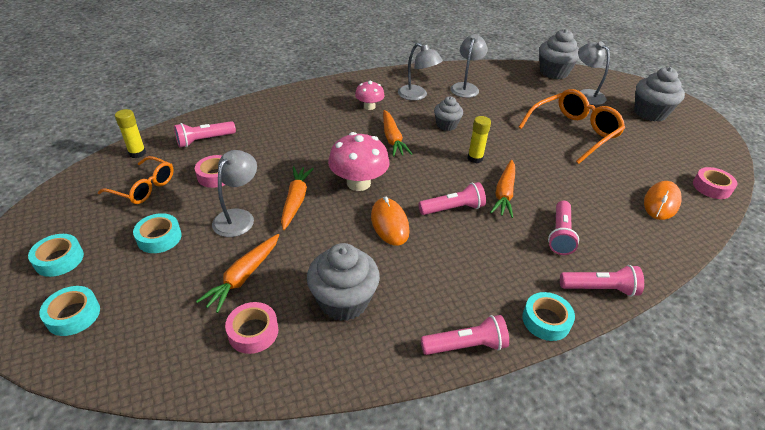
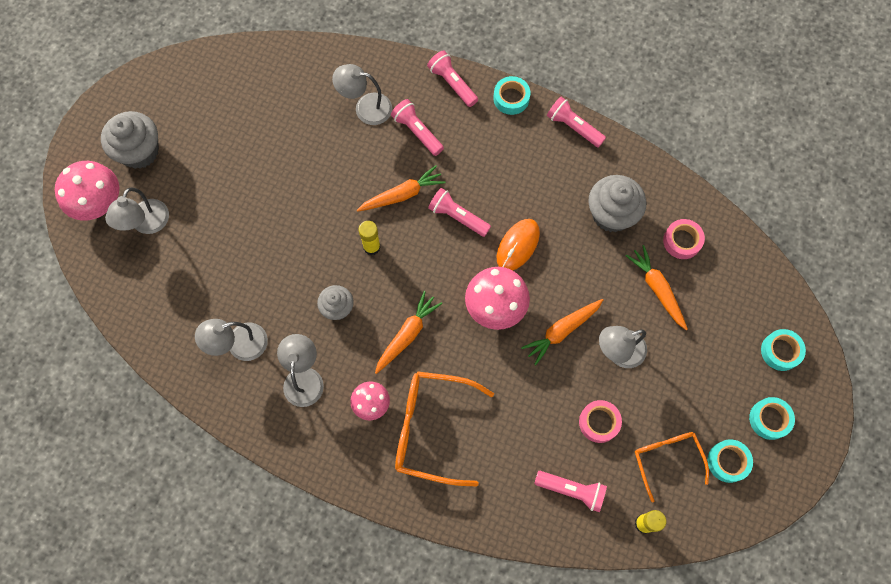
camera: 130 degrees left, 30 degrees up
turquoise tape [133,213,182,253] -> turquoise tape moved to [708,440,753,483]
orange carrot [196,234,279,313] -> orange carrot turned 105 degrees counterclockwise [626,245,688,330]
orange glasses [518,89,625,164] -> orange glasses moved to [395,371,494,487]
grey cupcake [539,29,579,79] -> none
pink flashlight [548,201,579,255] -> pink flashlight turned 105 degrees counterclockwise [391,99,444,156]
orange mouse [644,181,682,220] -> none
pink tape [693,167,737,199] -> none
none -> pink mushroom [55,161,119,221]
none -> grey lamp [332,64,392,125]

